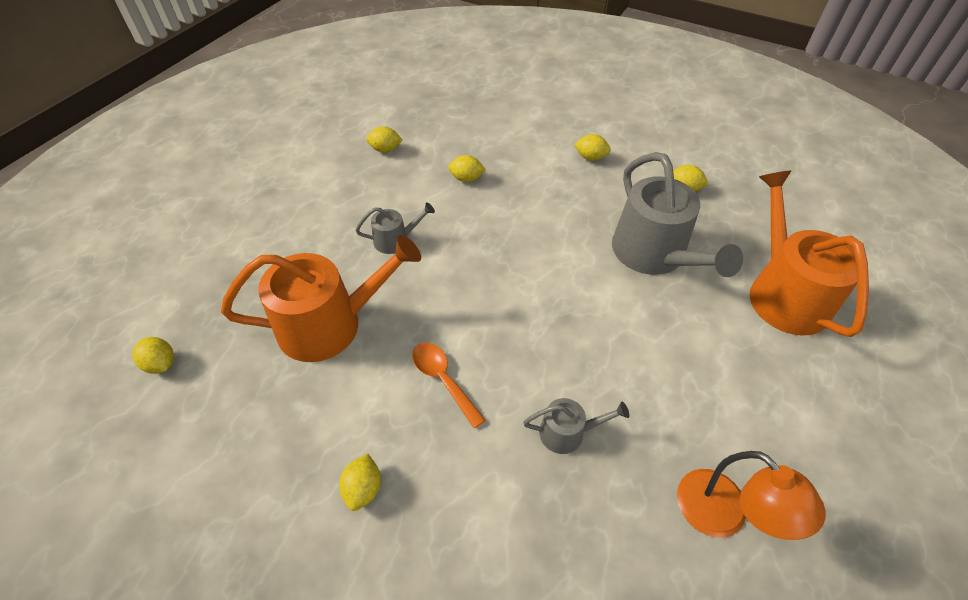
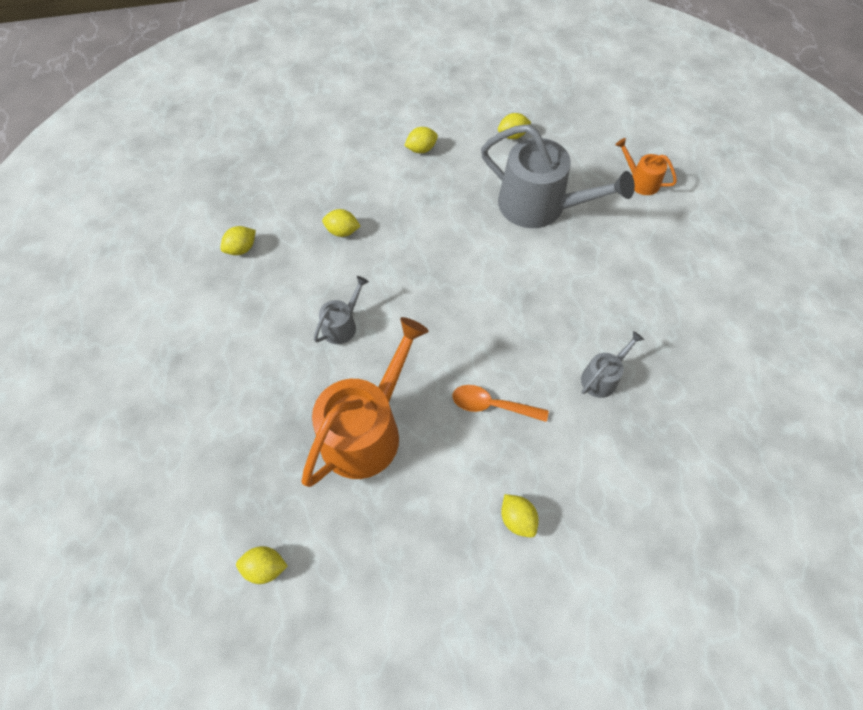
camera: 40 degrees left, 10 degrees up
yellow lemon [448,155,486,182] -> yellow lemon turned 45 degrees clockwise [322,209,360,237]
orange lamp [677,451,826,540] -> none
orange watering can [750,170,869,337] -> orange watering can [615,138,677,195], size x0.47

